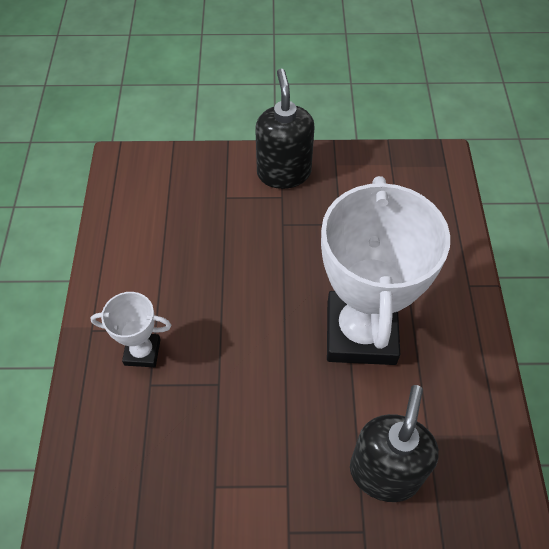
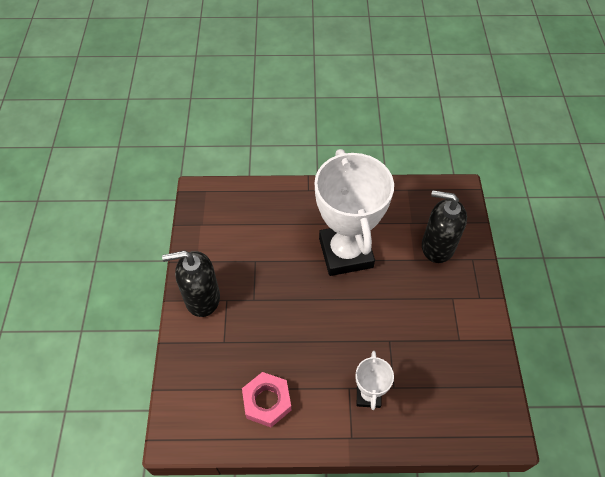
camera: 90 degrees left, 0 degrees up
white trophy [321,176,450,365] -> white trophy turned 75 degrees clockwise [315,149,394,276]
none -> pink nut [242,372,291,427]

